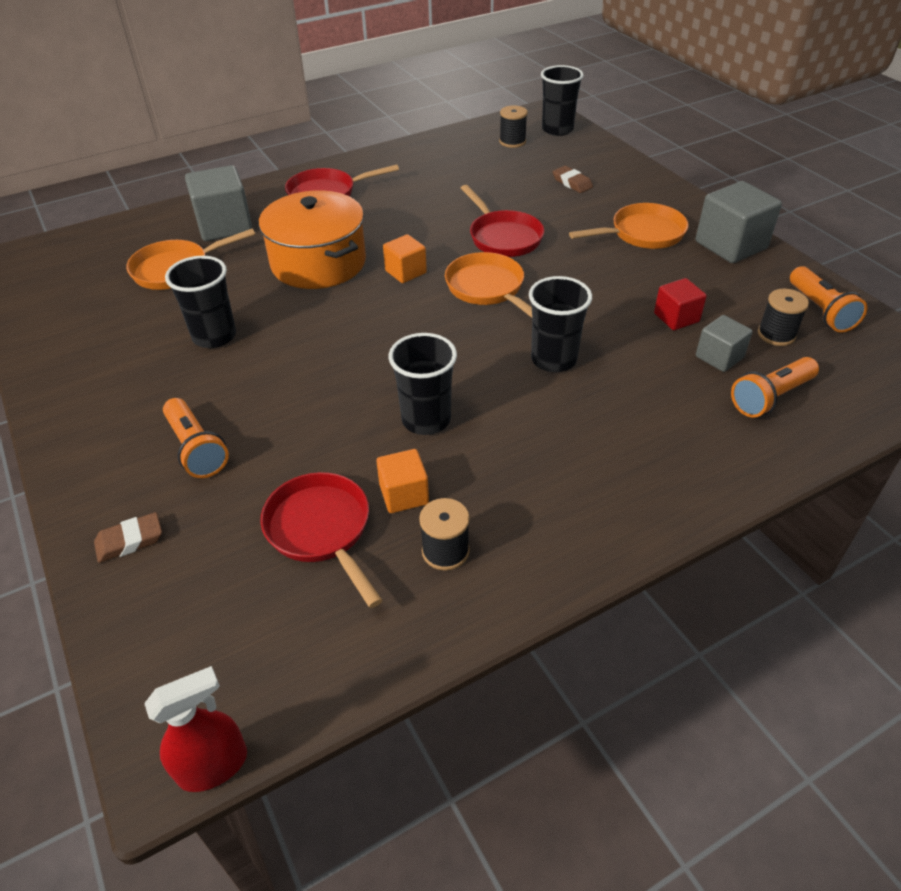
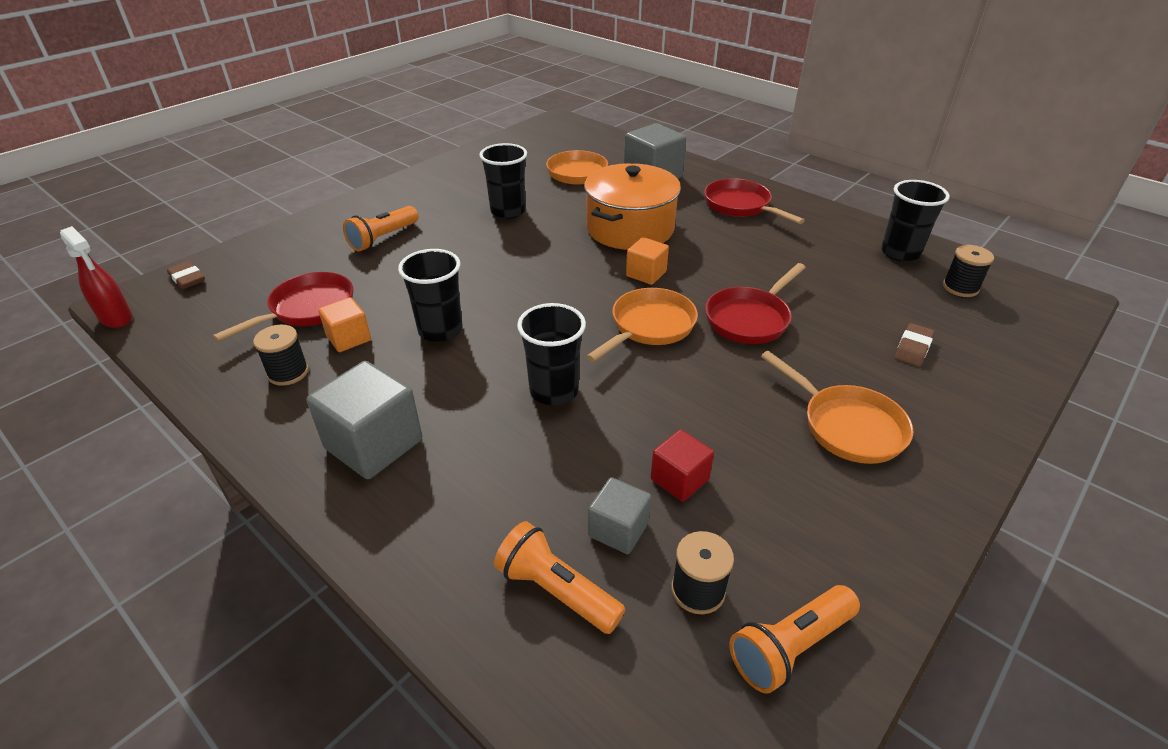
camera: 70 degrees right, 5 degrees down
brown eraser [94,512,162,563] -> brown eraser moved to [167,261,205,289]
black cup [541,65,584,136] -> black cup moved to [881,180,950,261]
grey cube [696,181,782,263] -> grey cube moved to [307,361,422,479]

